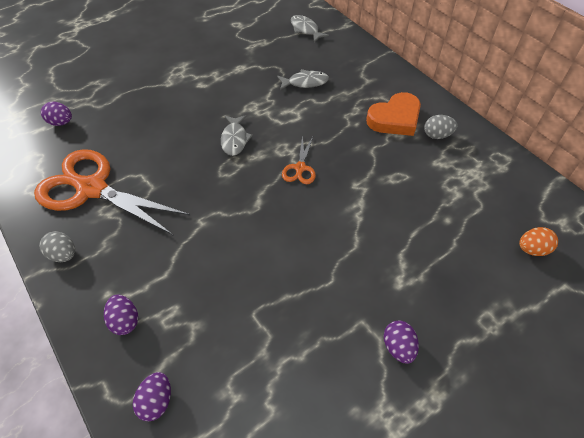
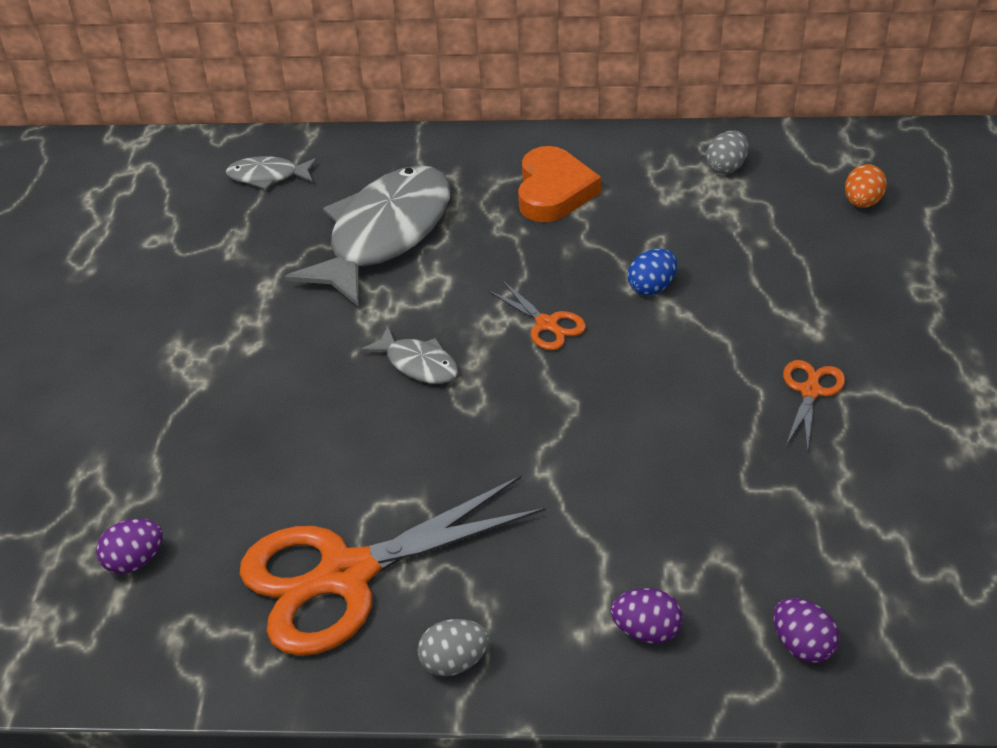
camera: 50 degrees left, 10 degrees down
grey fish [277,69,329,90] -> grey fish [285,165,450,307], size x2.21
purple egg [384,320,419,364] -> none
grey egg [424,115,458,139] -> grey egg moved to [706,130,748,174]
none -> blue egg [628,249,677,296]
none -> orange scissors [783,360,845,451]

